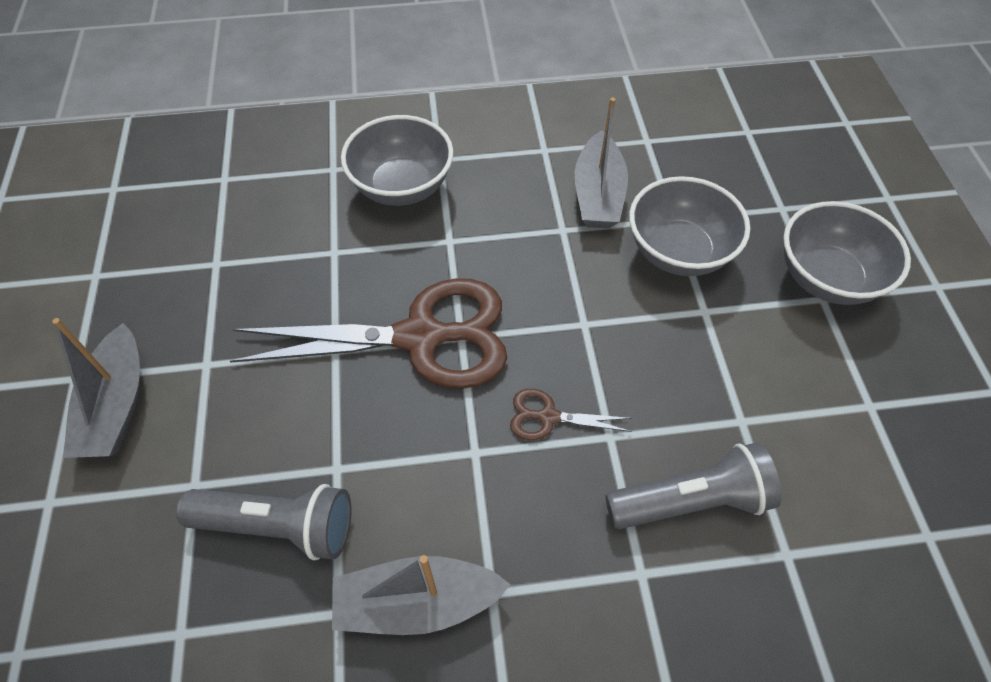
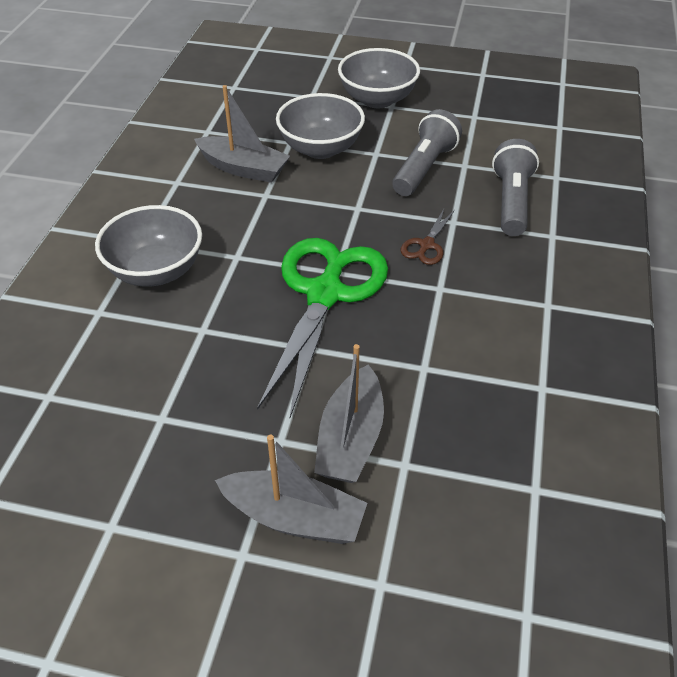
camera: 70 degrees left, 10 degrees down
grey flashlight [176,484,352,560] -> grey flashlight moved to [392,109,462,196]
brown scissors [230,278,507,389] -> green scissors [257,238,388,417]
grey boat [332,555,511,635] -> grey boat moved to [314,344,384,483]

